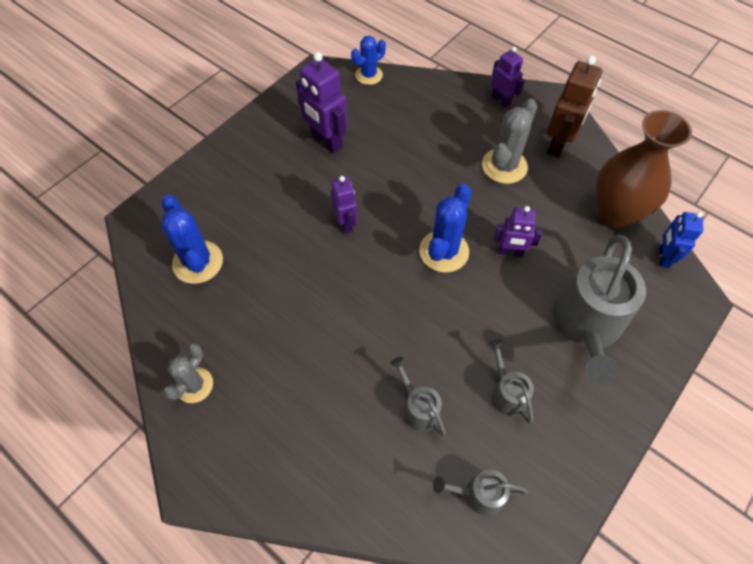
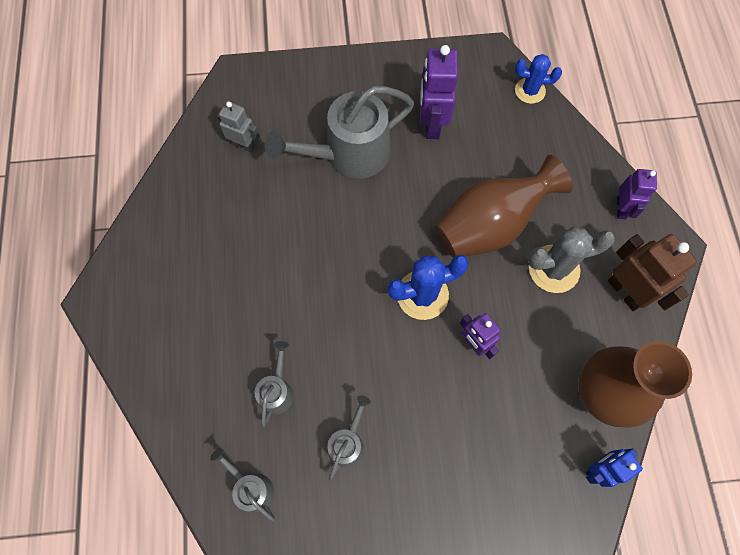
camera: 45 degrees right, 10 degrees up
blue cactus [161,195,223,284] -> grey robot [217,101,260,153]
grey cactus [163,343,213,403] -> none
purple robot [331,176,357,234] -> none
brown robot [547,55,603,158] -> brown robot turned 105 degrees counterclockwise [608,234,697,311]
grey watering can [554,235,646,385] -> grey watering can moved to [265,86,414,179]
none -> brown vase [435,155,573,257]

